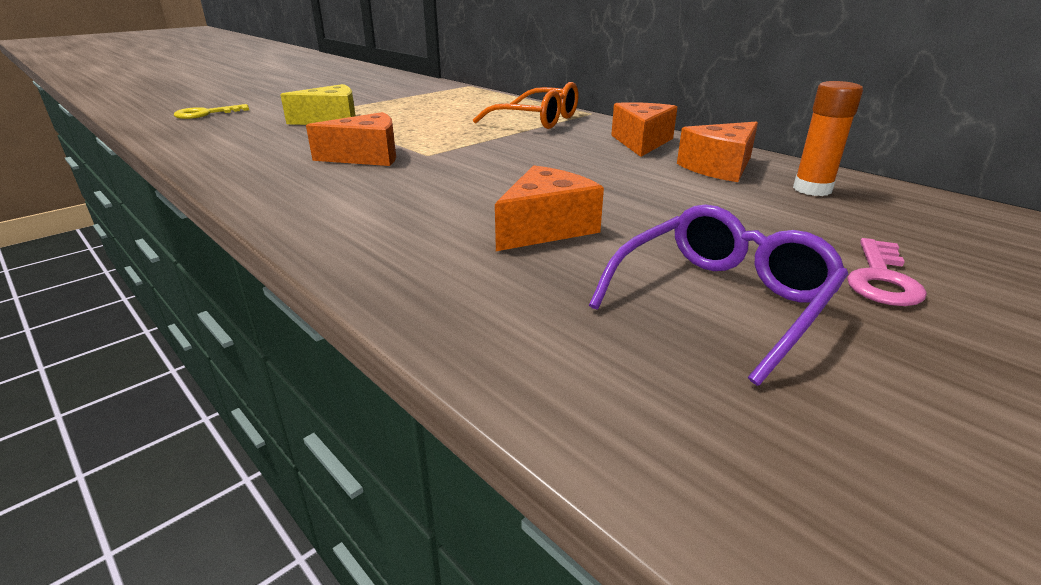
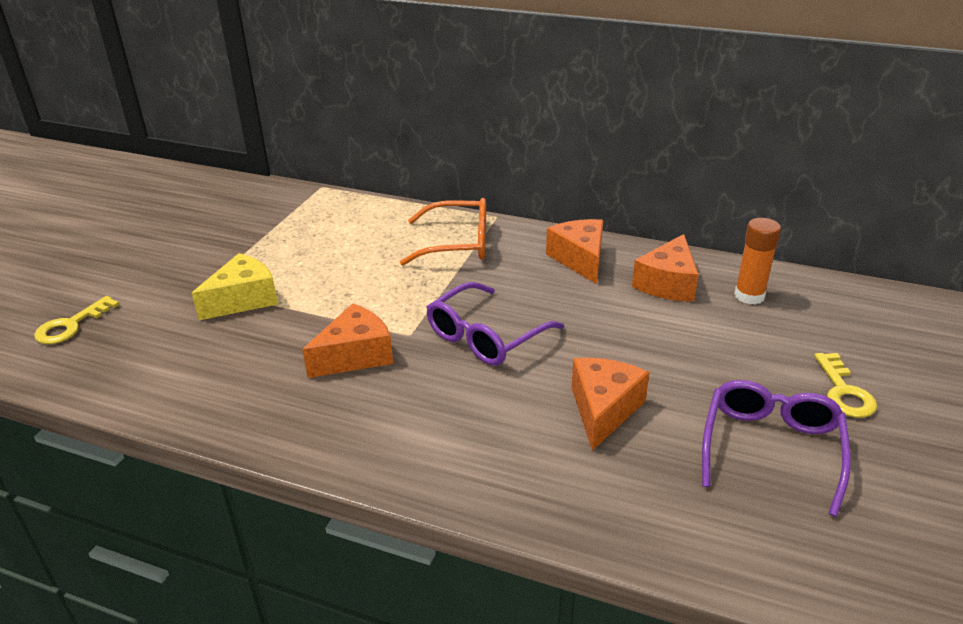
camera: 25 degrees left, 5 degrees up
pink key [847,238,927,306] -> yellow key [814,353,877,418]
none -> purple glasses [426,282,564,366]

